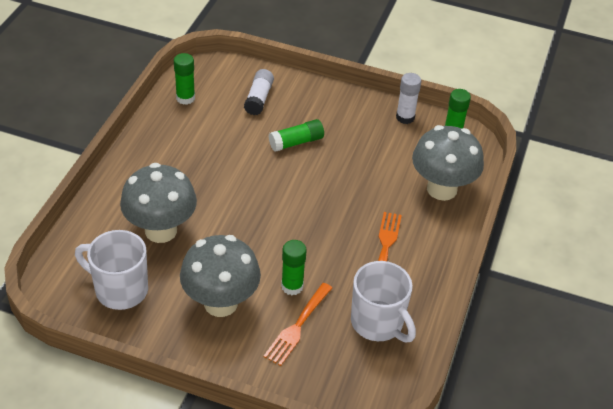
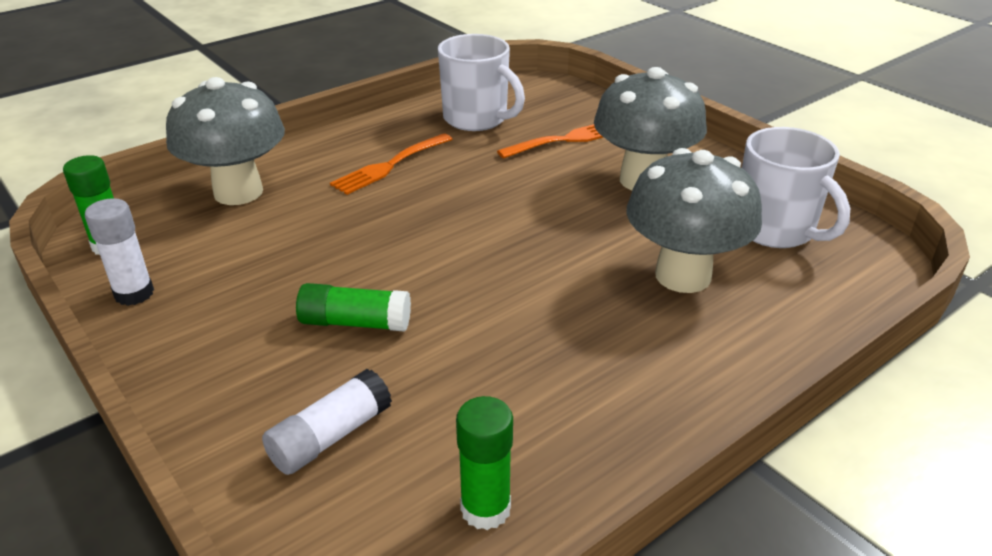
camera: 145 degrees left, 10 degrees down
green glue stick [281,240,307,295] -> none
white mug [351,261,416,342] -> white mug turned 135 degrees clockwise [438,34,525,131]

